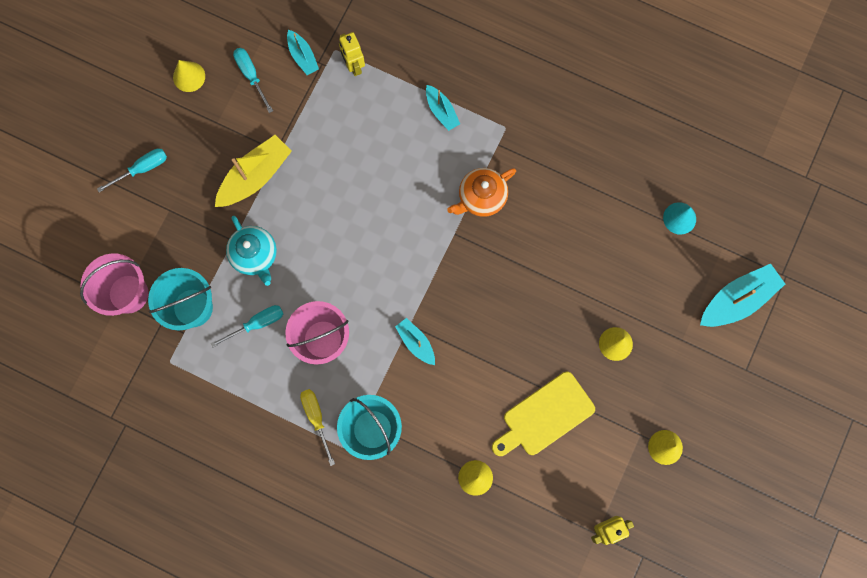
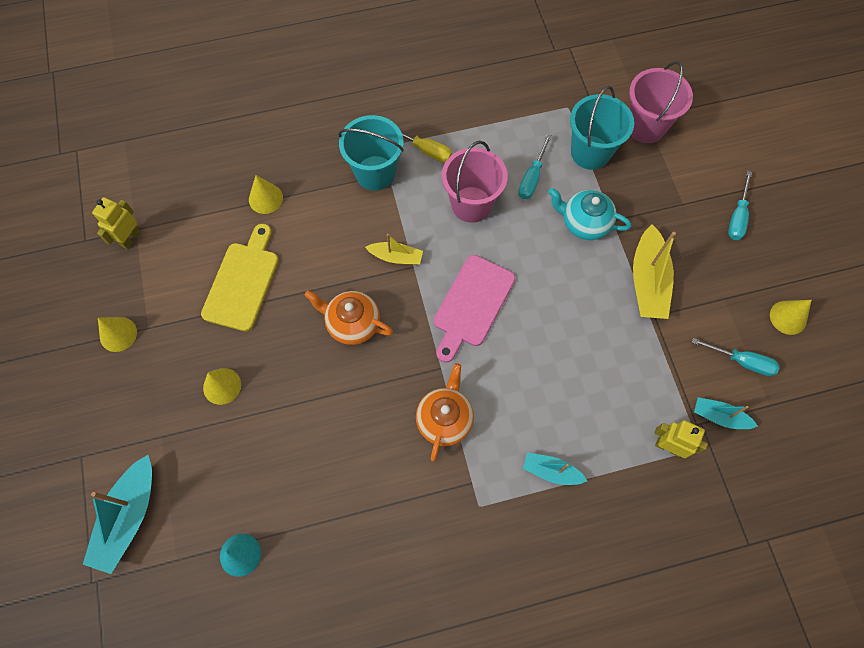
camera: 140 degrees right, 10 degrees down
turquoise boat [395,318,435,365] -> yellow boat [365,234,423,265]
none -> orange teapot [304,290,393,345]
none -> pink cutting board [433,255,515,363]

